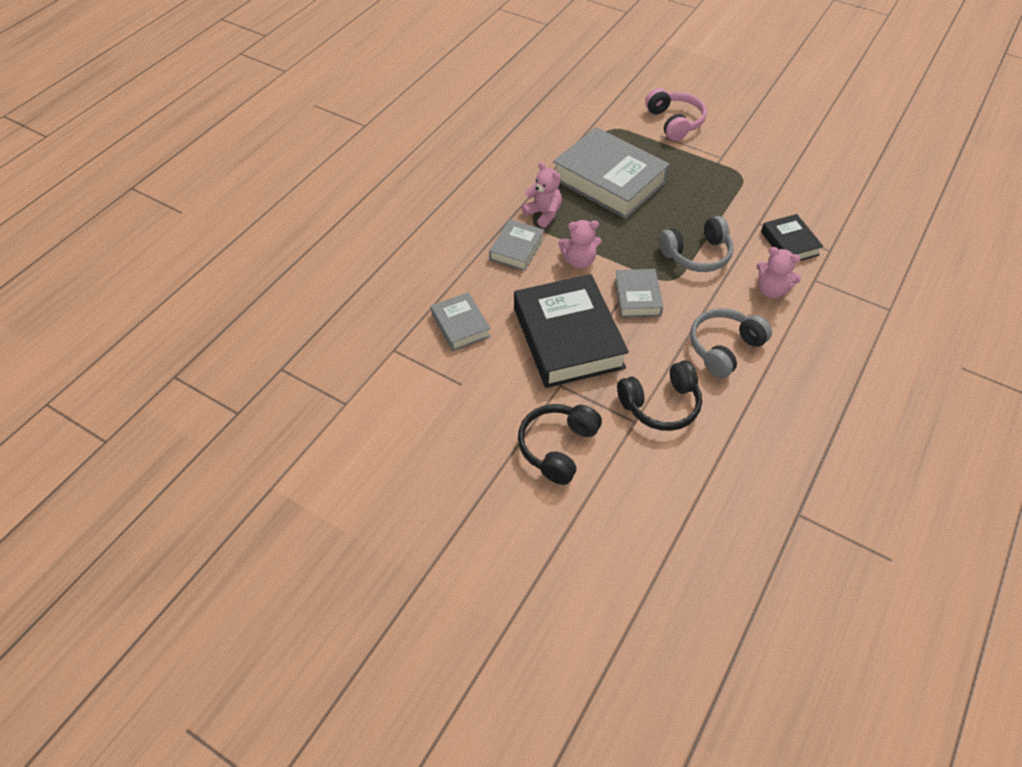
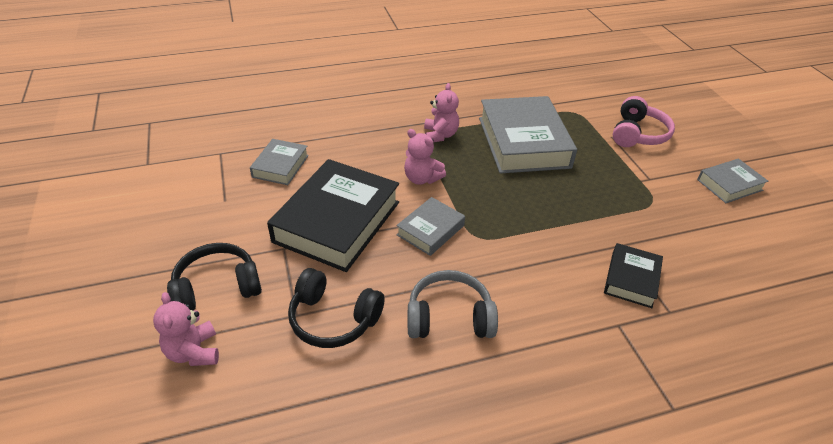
camera: 40 degrees right, 10 degrees down
grey book [489,219,544,271] -> grey book moved to [697,159,769,203]
grey headphones [659,216,734,272] -> none
pink teddy bear [756,247,801,298] -> pink teddy bear moved to [153,292,219,366]

